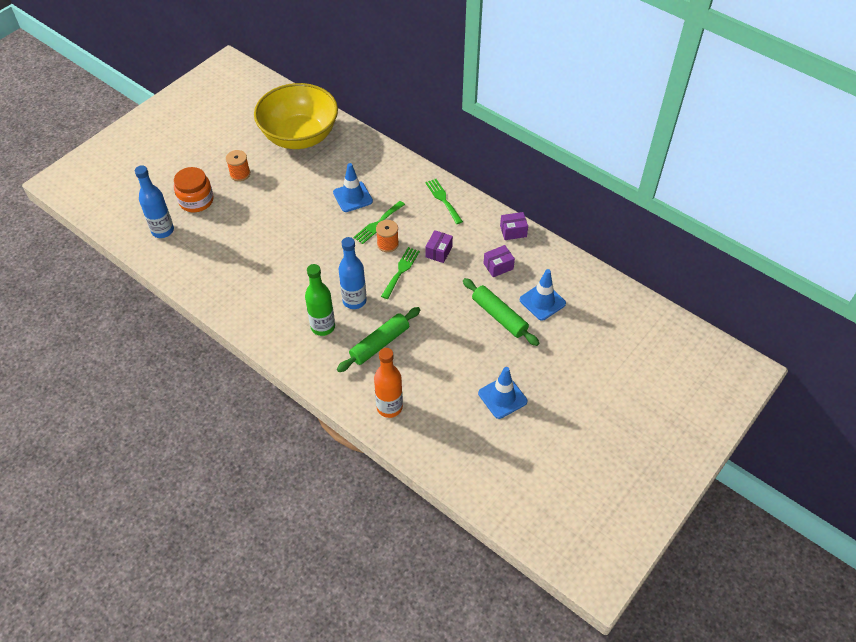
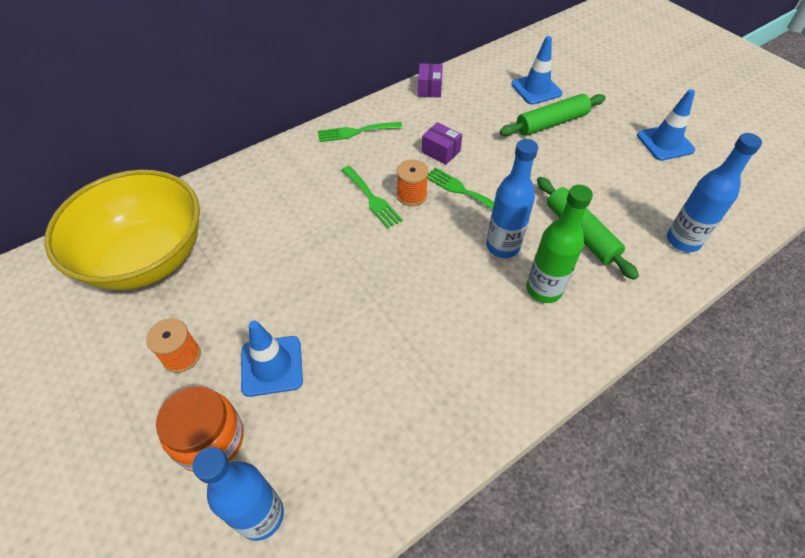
camera: 75 degrees left, 0 degrees up
blue traffic cone [333,163,373,212] -> blue traffic cone moved to [241,320,303,397]
orange bottle [374,348,403,418] -> blue bottle [667,133,762,252]
purple box [483,245,515,277] -> none

